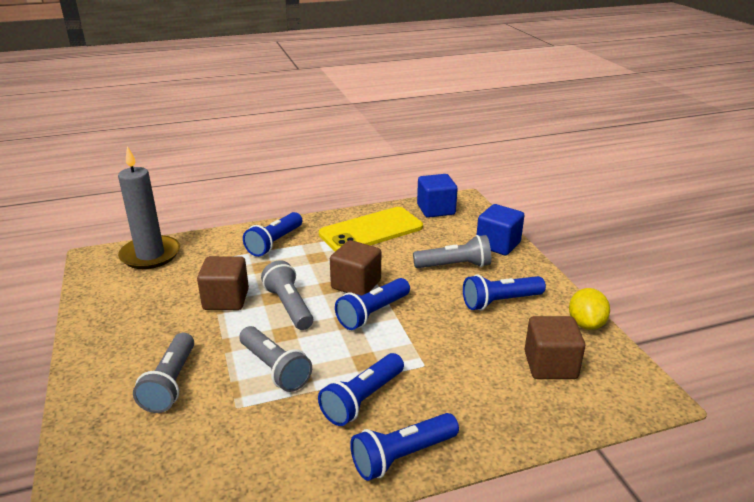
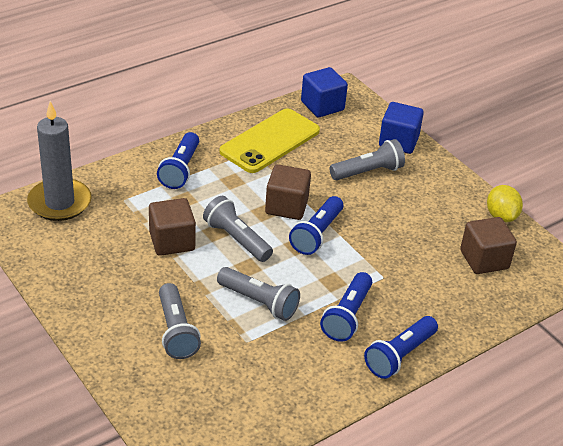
camera: 20 degrees left, 10 degrees up
blue flashlight [463,274,546,311] -> none

